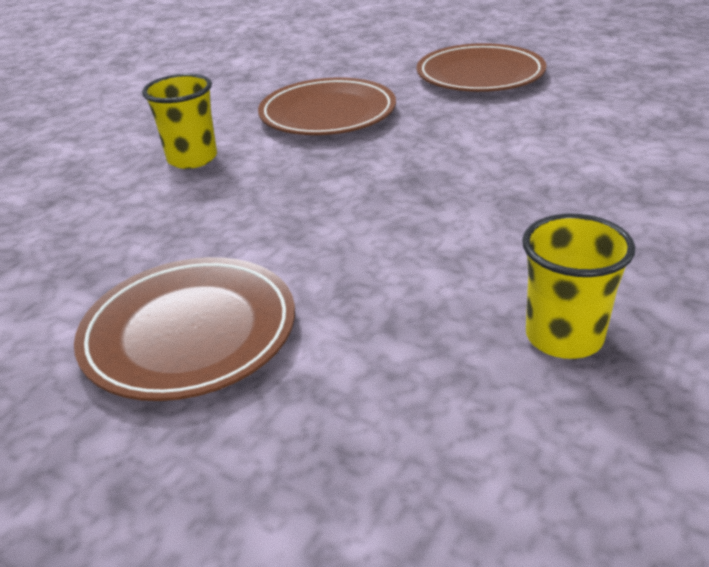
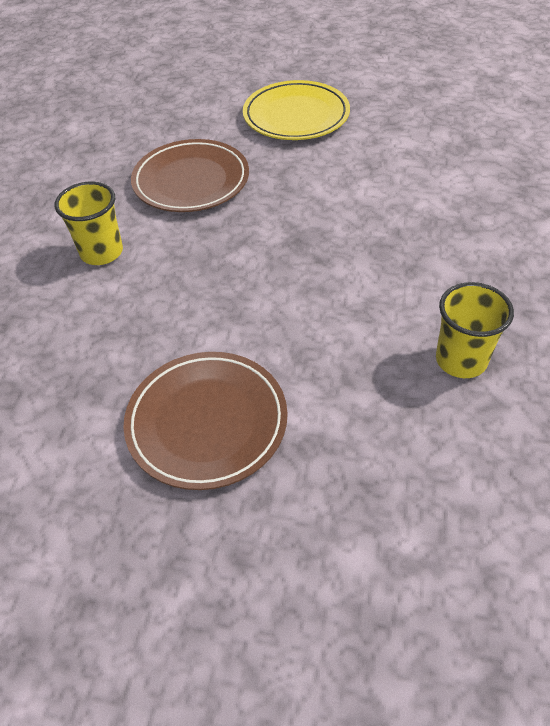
camera: 20 degrees left, 15 degrees up
brown plate [417,43,546,92] -> yellow plate [243,80,350,140]

